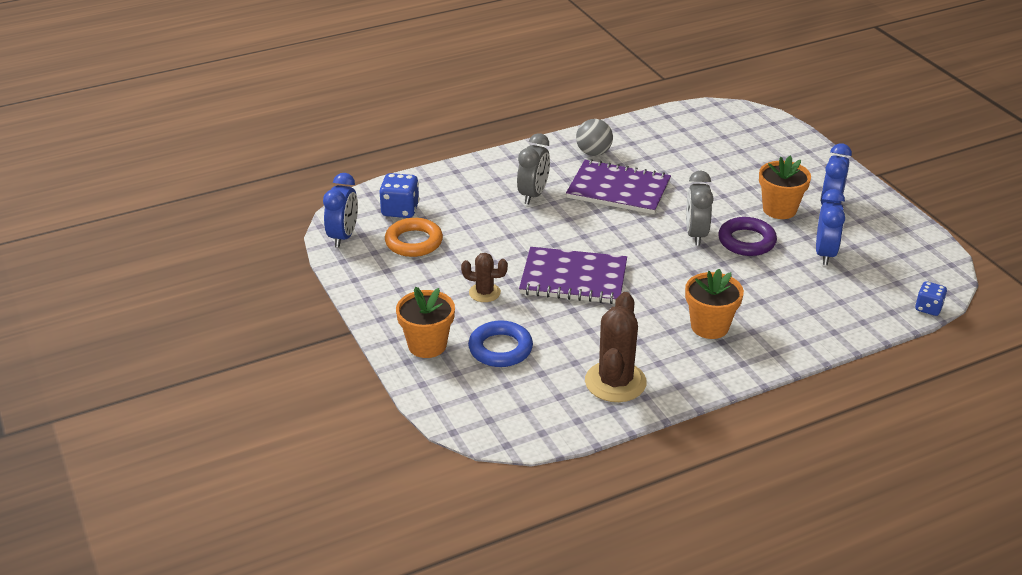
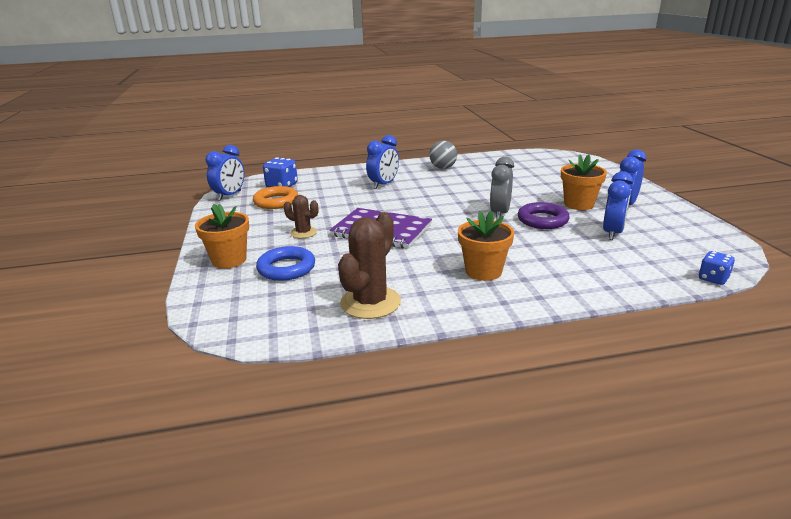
camera: 15 degrees right, 10 degrees down
grey clock [517,133,550,204] -> blue clock [366,135,399,189]
purple notebook [566,159,671,214] -> none

